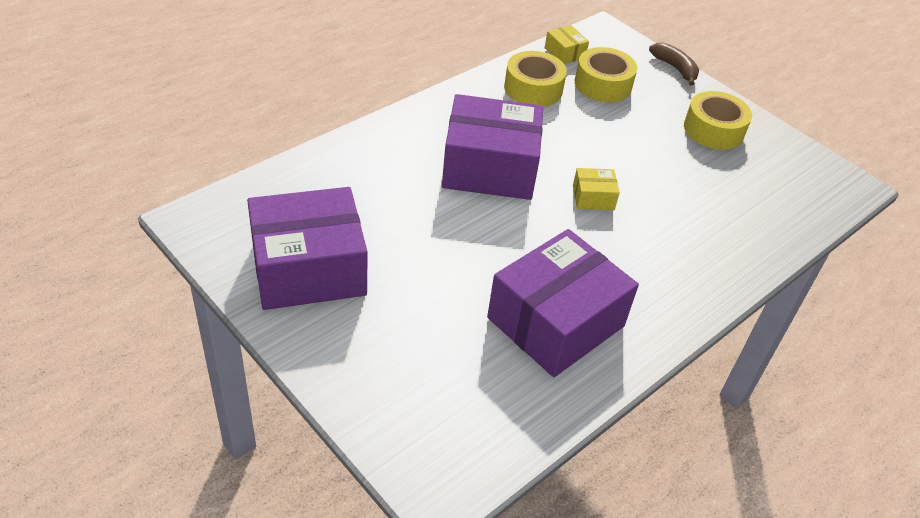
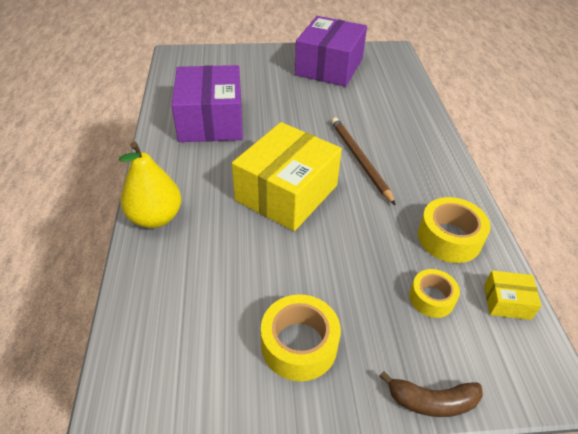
camera: 130 degrees right, 0 degrees up
purple box [442,94,544,200] -> brown pencil [331,118,396,205]
yellow box [573,168,620,210] -> yellow box [232,122,342,231], size x2.36
yellow tape [575,47,637,102] -> yellow tape [409,269,460,318], size x0.64
none -> yellow pear [119,141,182,228]

